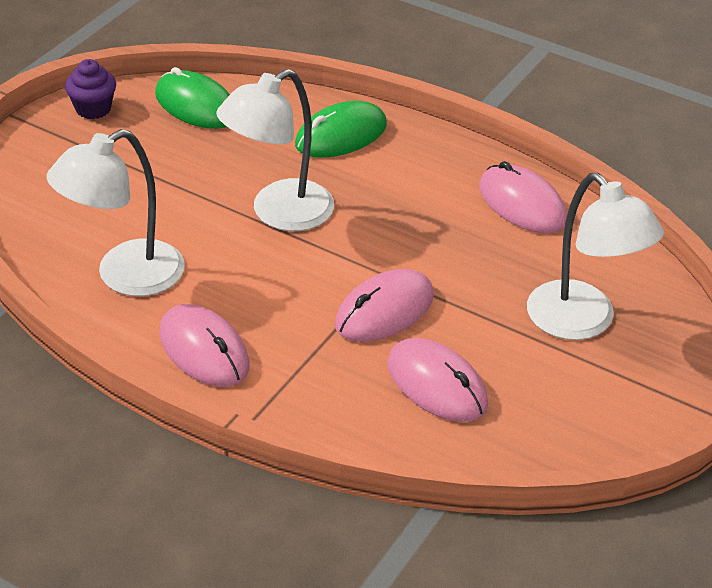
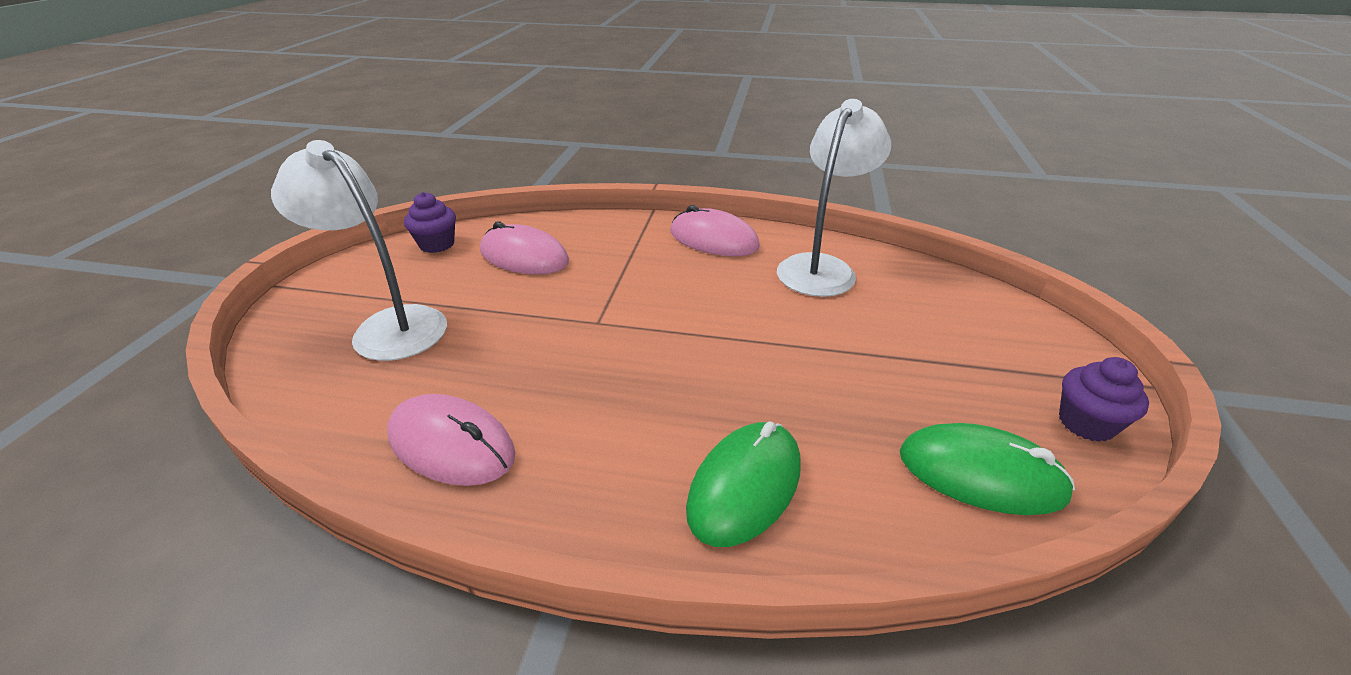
camera: 160 degrees right, 5 degrees down
white lamp [216,69,334,231] -> none
pink mouse [335,269,434,342] -> none
none -> purple cupcake [404,192,456,253]

